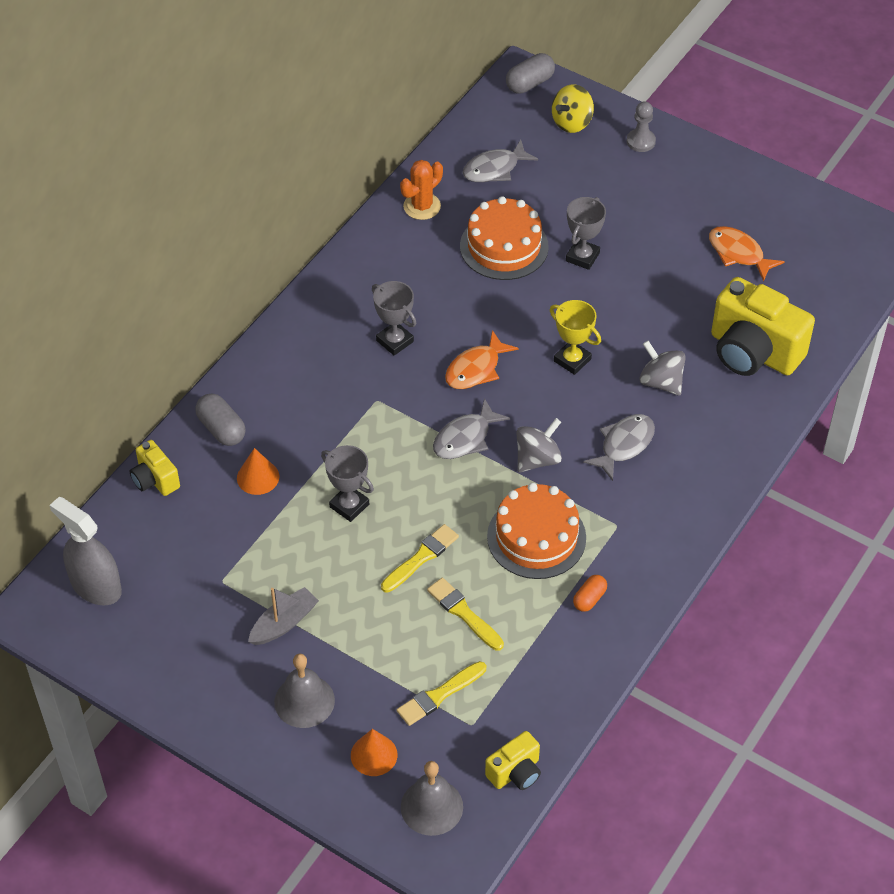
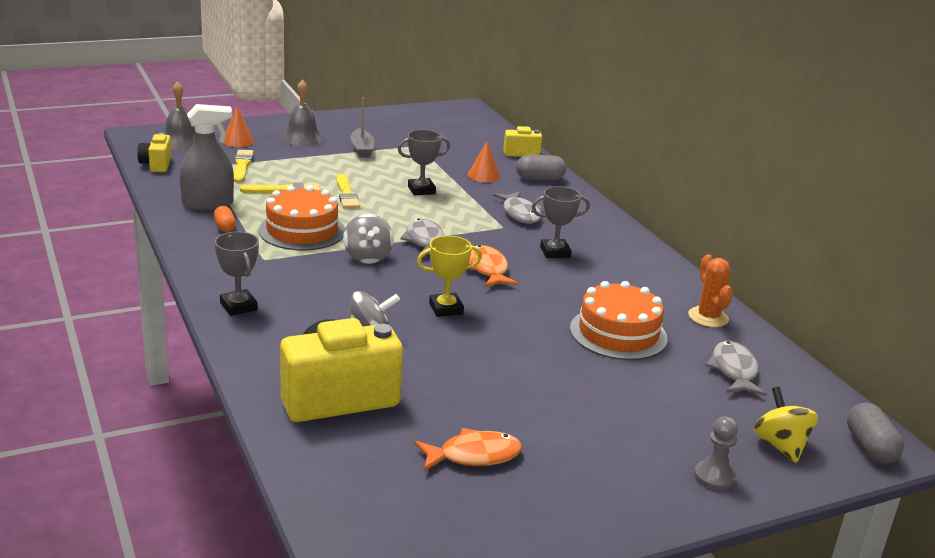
camera: 120 degrees right, 25 degrees down
grey spray bottle [50,497,122,606] -> grey spray bottle moved to [180,104,234,211]
grey trophy [566,197,606,270] -> grey trophy moved to [215,232,259,316]
grey fish [583,414,655,481] -> grey fish moved to [493,192,542,224]

